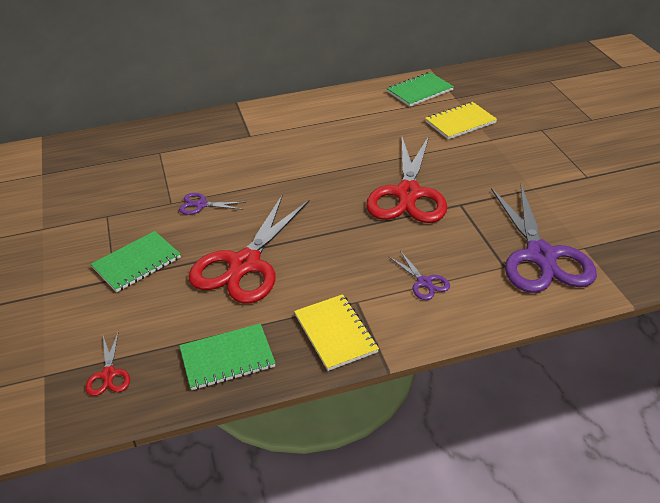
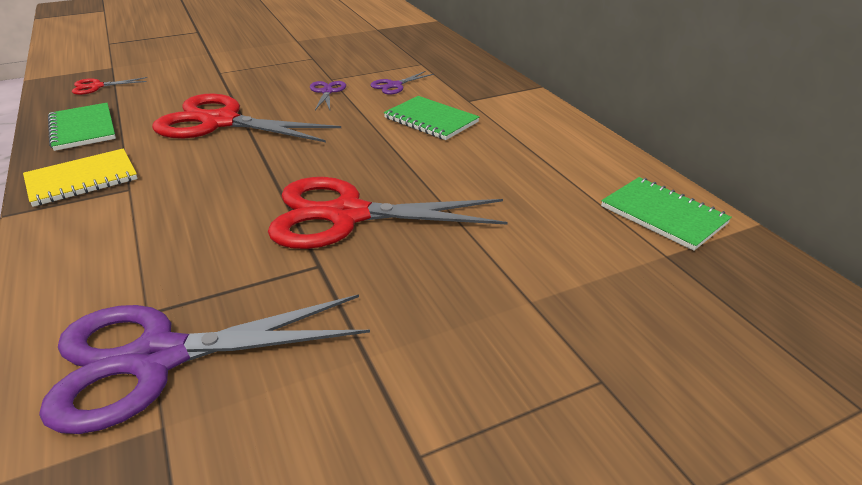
camera: 80 degrees right, 5 degrees down
green notebook [91,231,181,292] -> green notebook moved to [384,96,479,140]
purple scissors [388,251,450,300] -> purple scissors moved to [370,71,434,95]
yellow notebook [425,102,497,139] -> none

